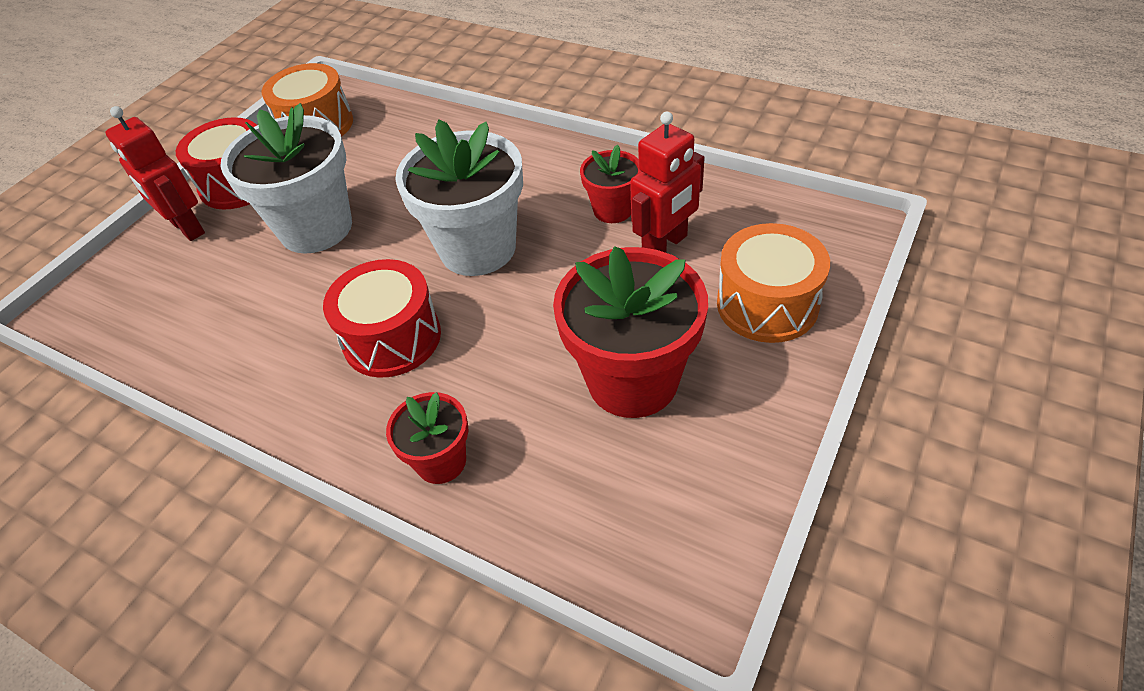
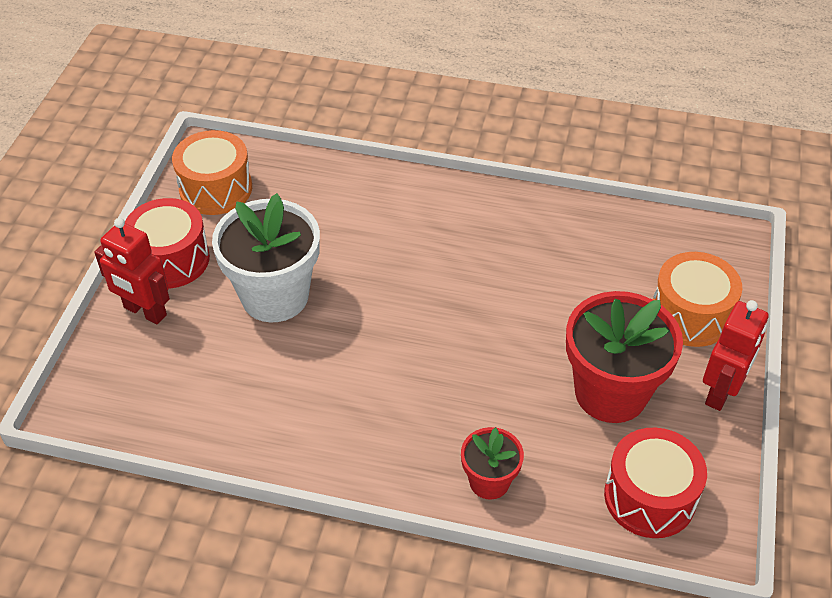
camera: 20 degrees left, 0 degrees up
red drum [323,259,441,378] -> red drum moved to [604,428,707,538]
white flower pot [395,120,523,276] -> none
red flower pot [580,144,641,223] -> none
red robot [630,112,705,253] -> red robot moved to [703,300,769,411]

